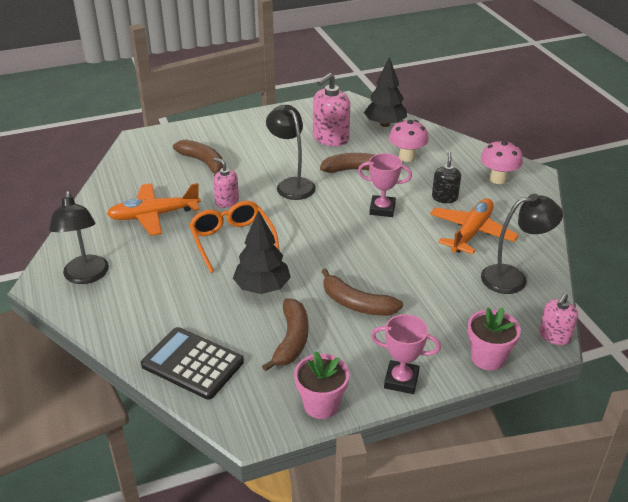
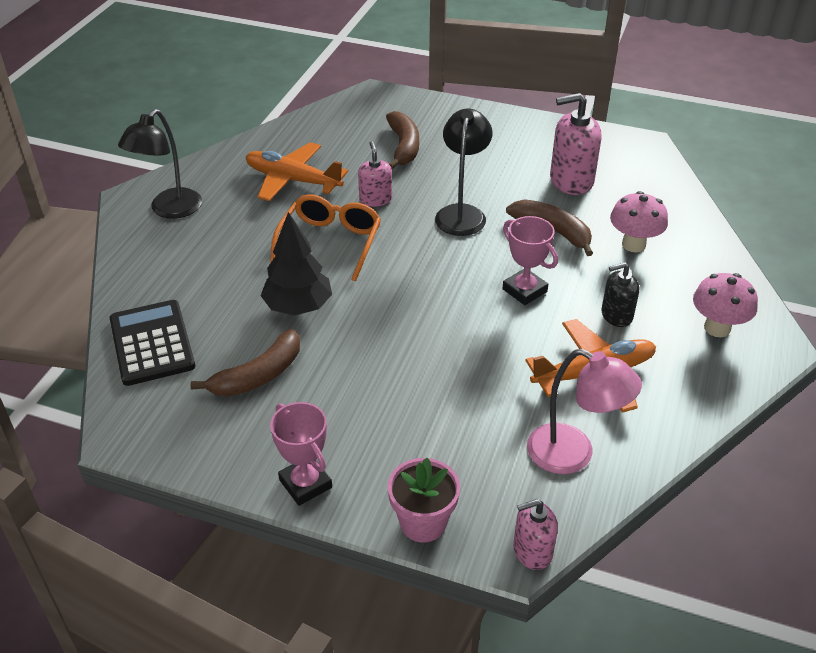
camera: 40 degrees right, 5 degrees up
pink flower pot [294,351,350,419] -> none
brown banana [321,268,403,316] -> none
black tree [364,57,407,127] -> none
black soap dispenser [432,152,461,203] -> black soap dispenser turned 150 degrees counterclockwise [601,262,639,327]
black lamp [481,194,563,294] -> pink lamp [527,349,642,474]

